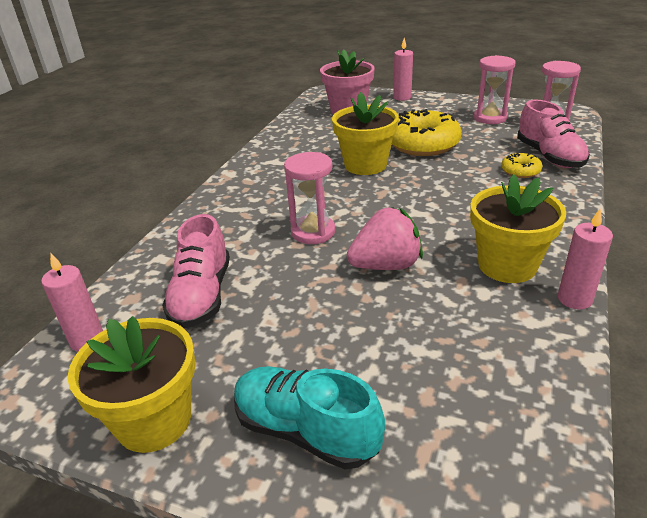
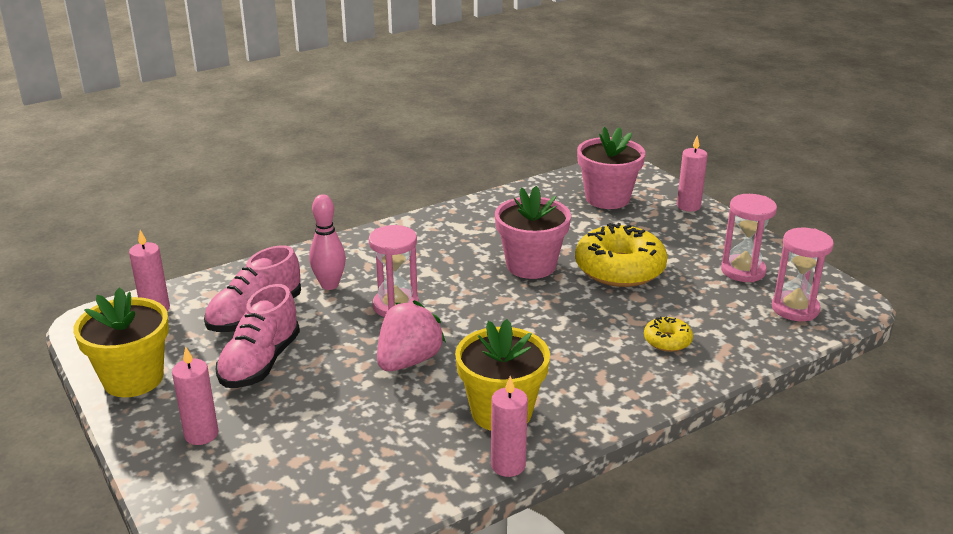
camera: 35 degrees right, 5 degrees down
turquoise shoe [234,366,385,470] -> pink candle [172,347,218,445]
yellow flower pot [332,92,399,175] -> pink flower pot [495,186,571,279]
pink strawberry [347,207,423,270] -> pink strawberry turned 75 degrees counterclockwise [377,300,446,371]
pink shoe [517,99,590,168] -> pink shoe moved to [216,284,300,388]
none -> pink bowling pin [309,194,346,290]

